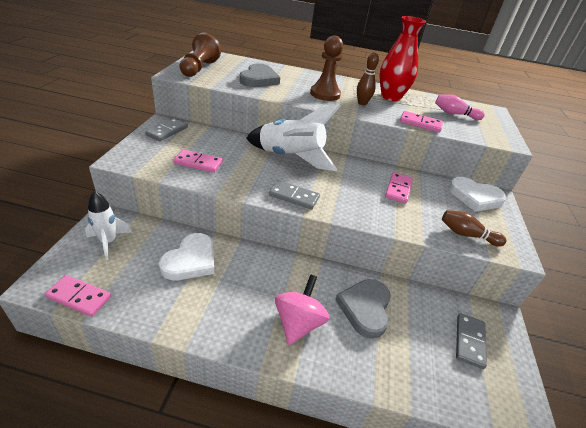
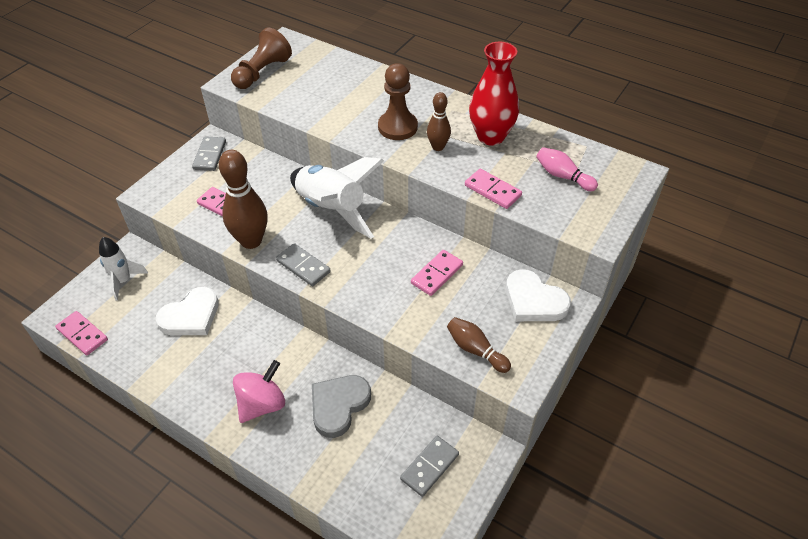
camera: 25 degrees right, 10 degrees up
grey domino [145,118,188,141] -> grey domino turned 45 degrees counterclockwise [192,136,226,171]
grey heart [240,64,280,87] -> none
none -> brown bowling pin [219,150,268,249]

